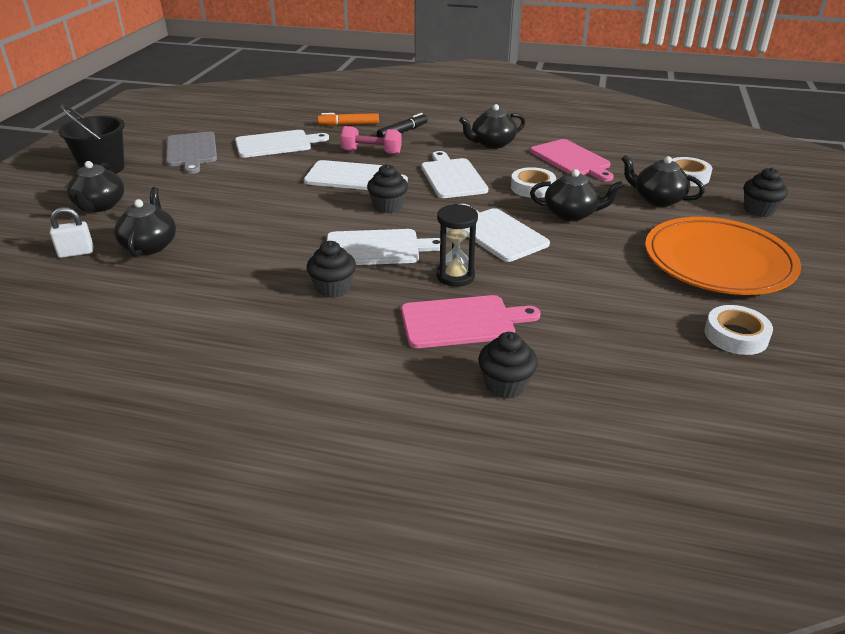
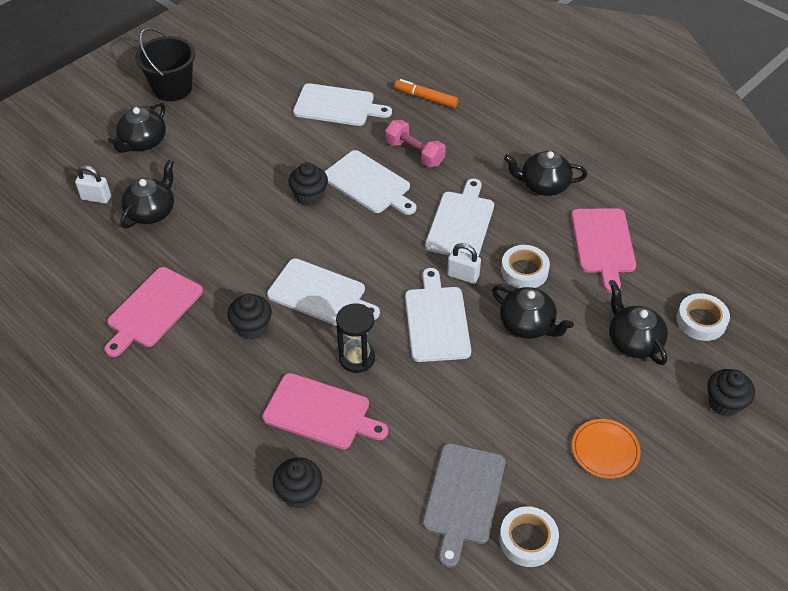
camera: 30 degrees right, 15 degrees up
grey cutting board [166,132,217,174] -> grey cutting board moved to [423,443,505,568]
black cupcake [367,164,408,213] -> black cupcake moved to [288,162,328,206]
black marker [377,113,428,138] -> none
orange plate [645,217,801,295] -> orange plate [572,419,641,479], size x0.45
none -> pink cutting board [104,267,203,357]
none -> white padlock [447,243,481,284]

